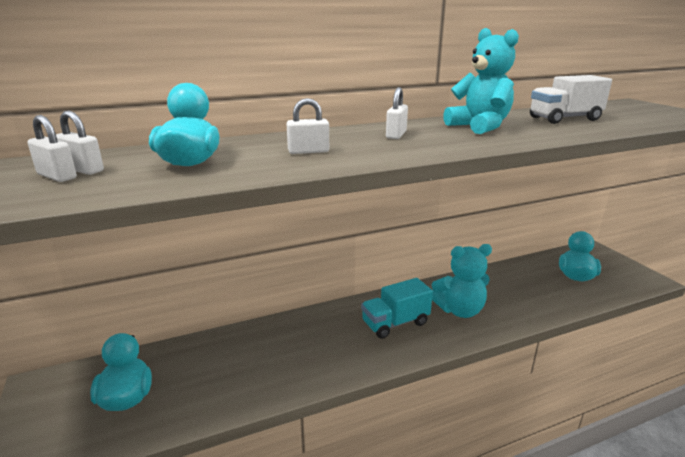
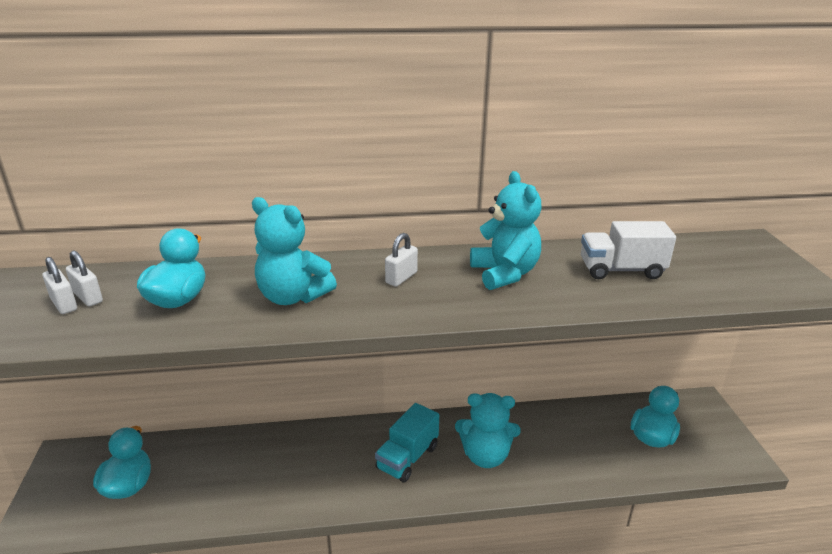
camera: 15 degrees right, 5 degrees up
white padlock [287,98,329,154] -> turquoise teddy bear [252,197,337,305]
turquoise truck [361,278,433,339] -> turquoise truck turned 45 degrees counterclockwise [375,403,439,483]

